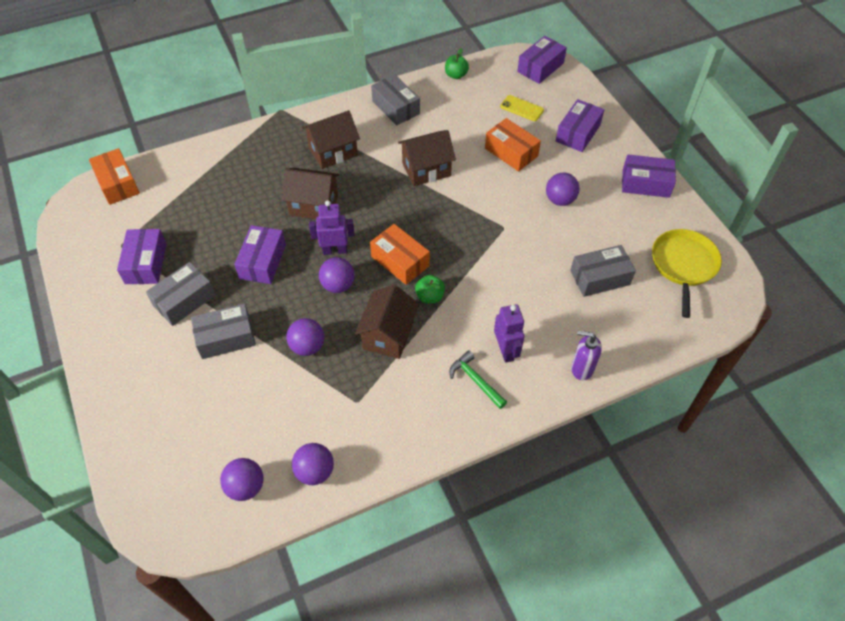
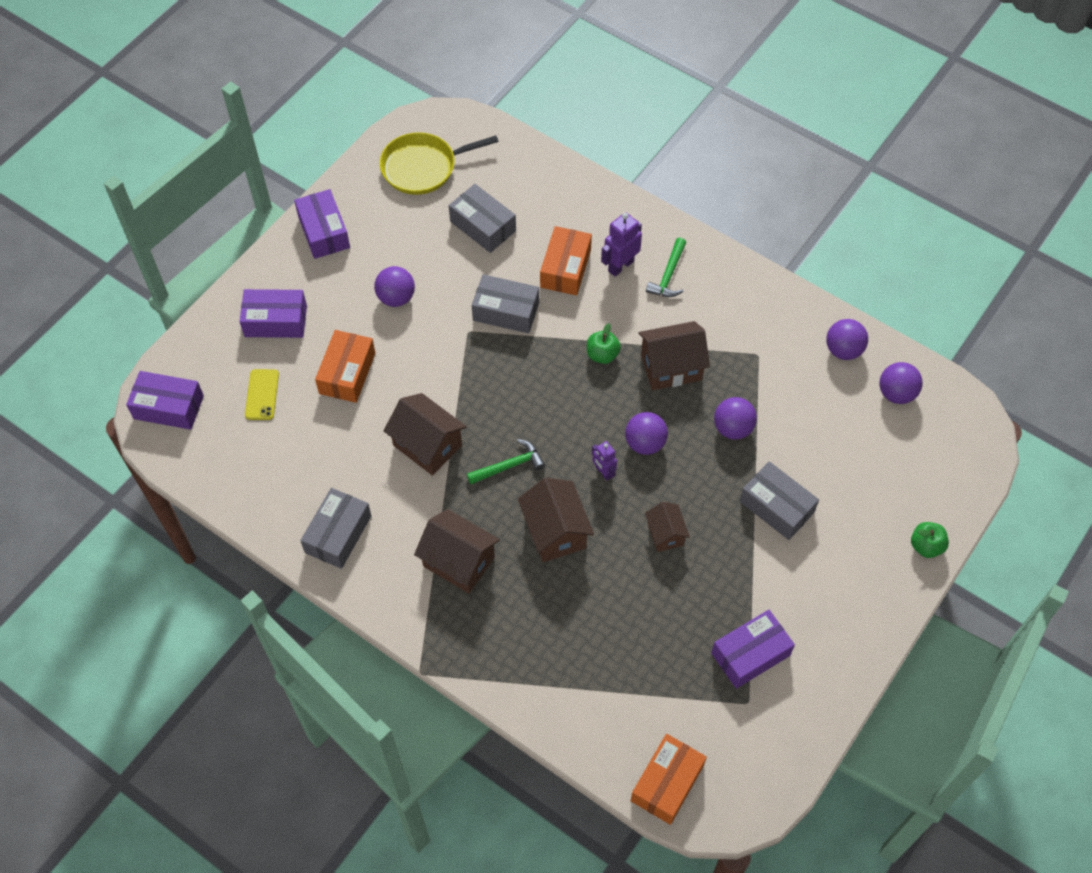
camera: 120 degrees left, 5 degrees up
grey box [146,262,215,326] -> grey box moved to [472,274,539,333]
purple box [234,225,286,284] -> brown house [645,502,690,552]
purple robot [309,200,354,255] -> purple robot [592,441,617,481], size x0.64
orange box [370,224,430,285] -> orange box moved to [540,226,592,296]
green apple [445,48,469,79] -> green apple moved to [911,522,949,558]
purple soap dispenser [571,331,602,380] -> none
none -> green hammer [467,439,545,484]

